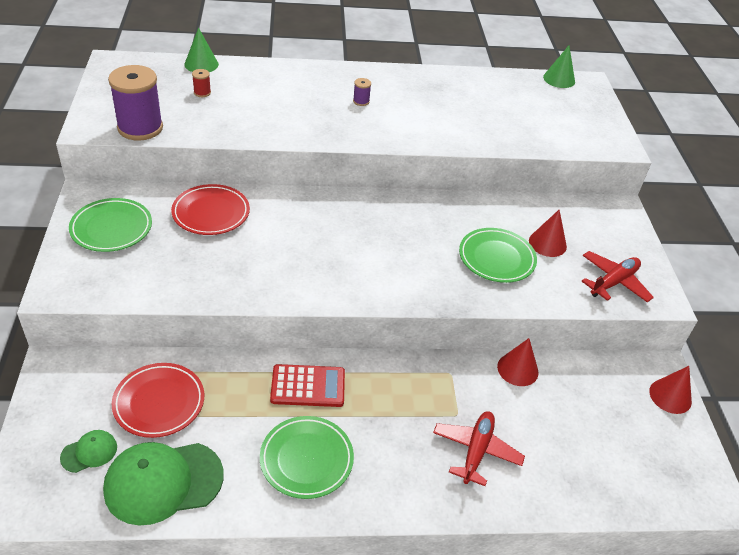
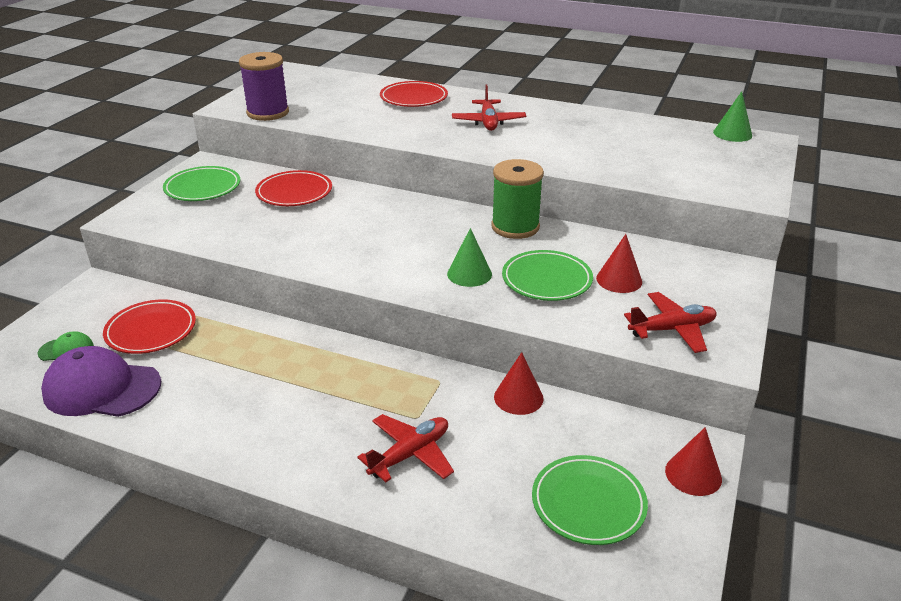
camera: 30 degrees right, 10 degrees down
green cap [103,442,224,526] -> purple cap [41,346,161,417]
green cone [184,27,219,72] -> green cone moved to [447,228,492,287]
red spool [192,69,211,97] -> none
green plate [260,416,354,499] -> green plate moved to [532,455,648,545]
red calculator [270,364,345,407] -> none
purple spool [353,78,371,106] -> red plane [452,85,526,131]
none -> red plate [380,81,448,107]
none -> green spool [491,159,544,239]

